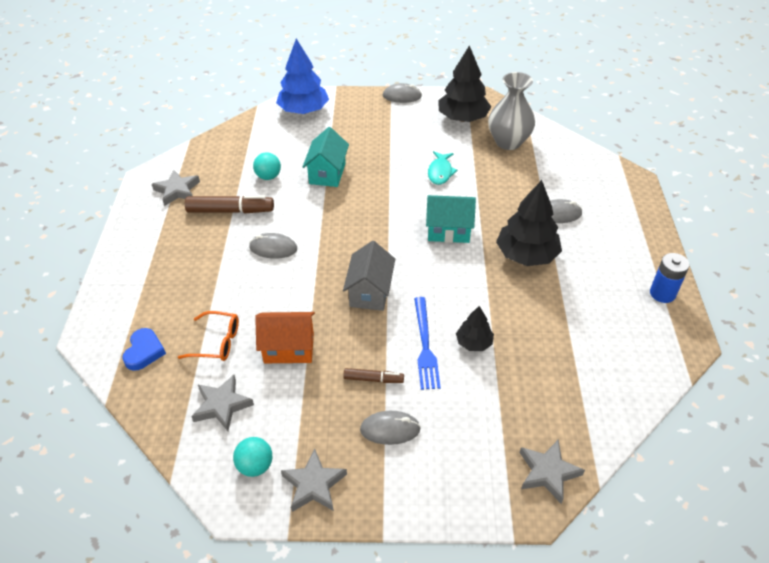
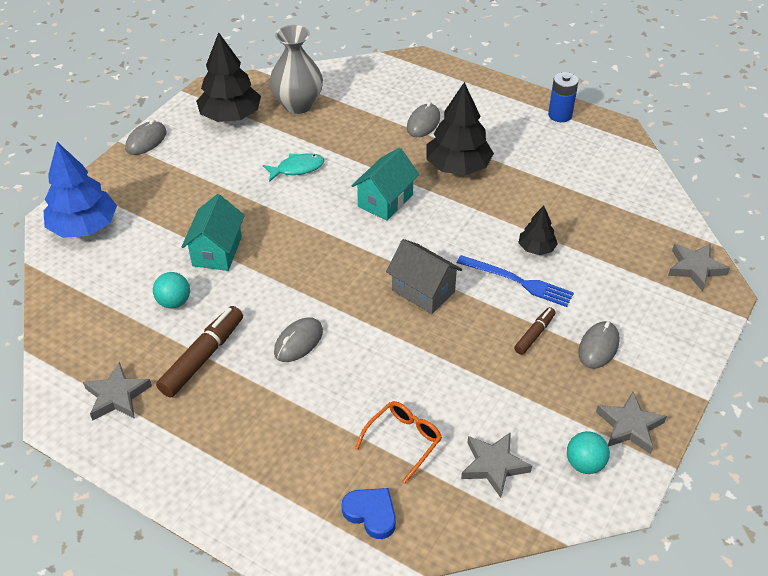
camera: 60 degrees left, 0 degrees up
orange house [255,312,315,363] -> none
turquoise house [303,127,349,187] -> turquoise house turned 60 degrees clockwise [182,194,245,271]
turquoise fish [428,151,458,185] -> turquoise fish turned 60 degrees counterclockwise [263,153,324,182]

